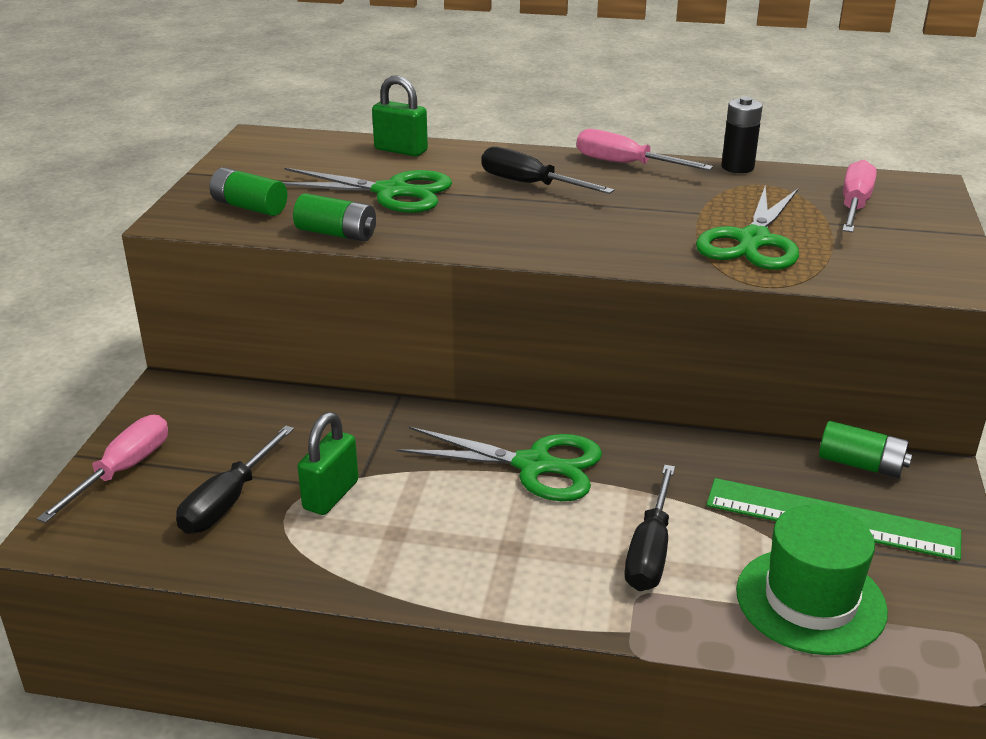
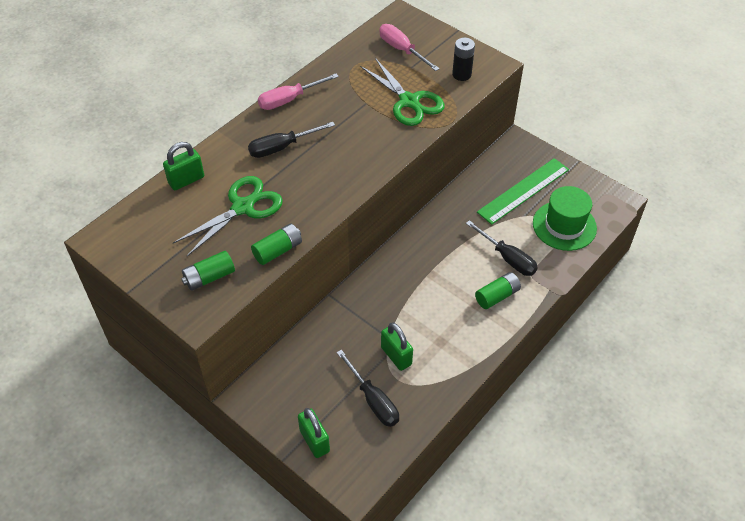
camera: 60 degrees left, 20 degrees up
pink screwdriver [37,415,168,523] -> green padlock [298,408,330,458]
green scissors [397,427,602,501] -> none
black battery [722,96,762,173] -> black battery moved to [452,38,475,81]
green battery [819,421,912,478] -> green battery moved to [475,272,521,309]

